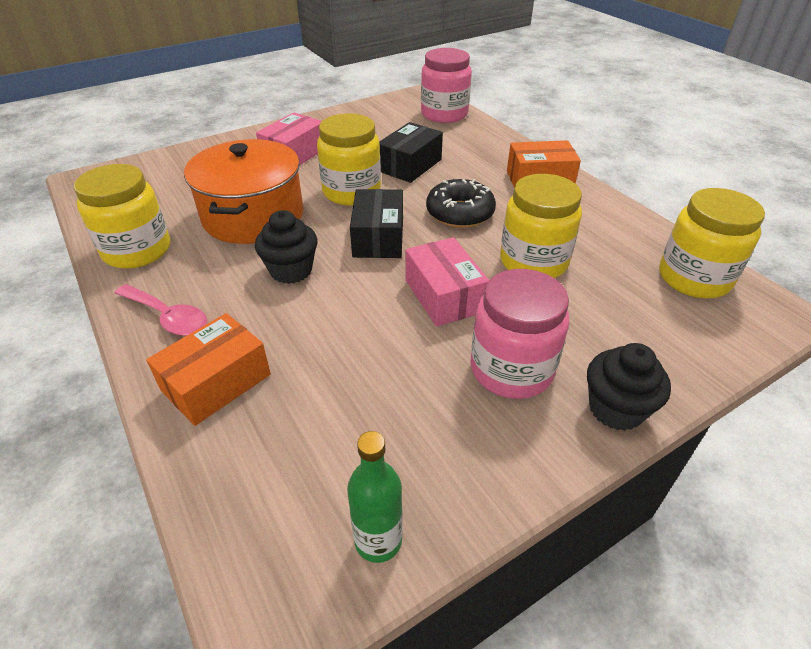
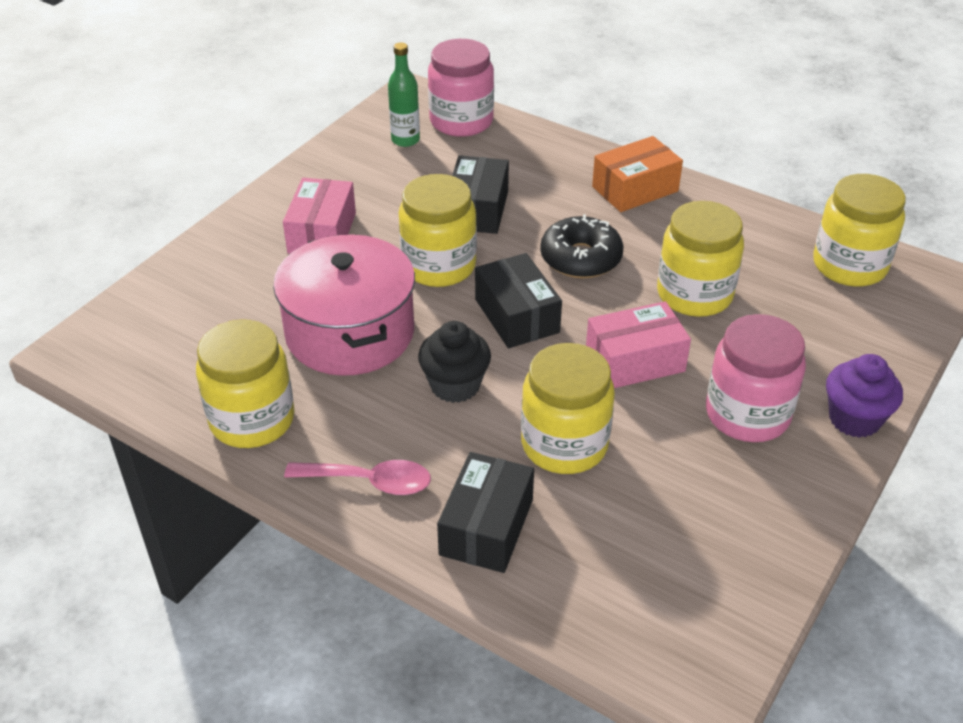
camera: 25 degrees left, 0 degrees up
orange box [146,313,271,426] -> black box [437,452,534,573]
orange pot [184,139,304,244] -> pink pot [273,235,415,376]
green bottle [347,431,403,563] -> green bottle moved to [388,42,420,147]
pink box [406,237,490,327] -> pink box turned 60 degrees counterclockwise [586,301,691,388]
black cupcake [587,343,671,431] -> purple cupcake [826,354,903,438]
none -> yellow jar [521,343,615,474]

